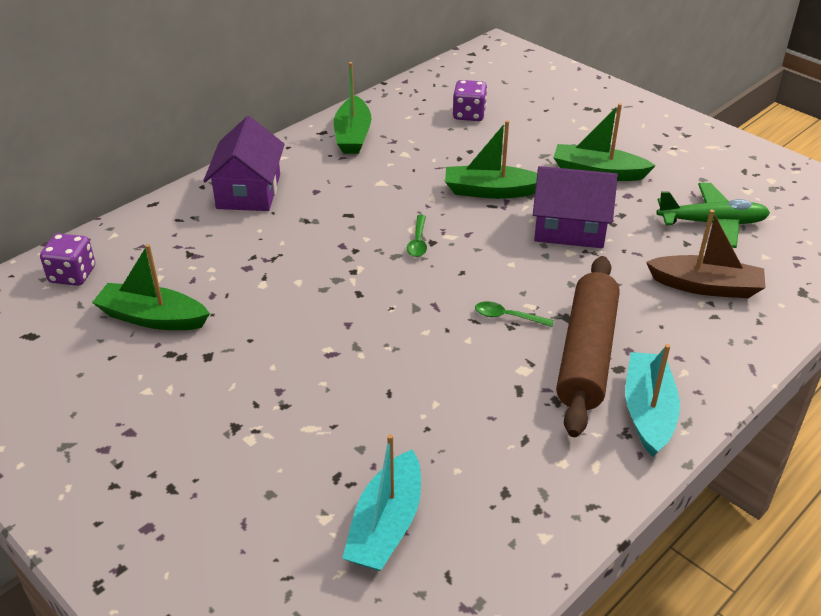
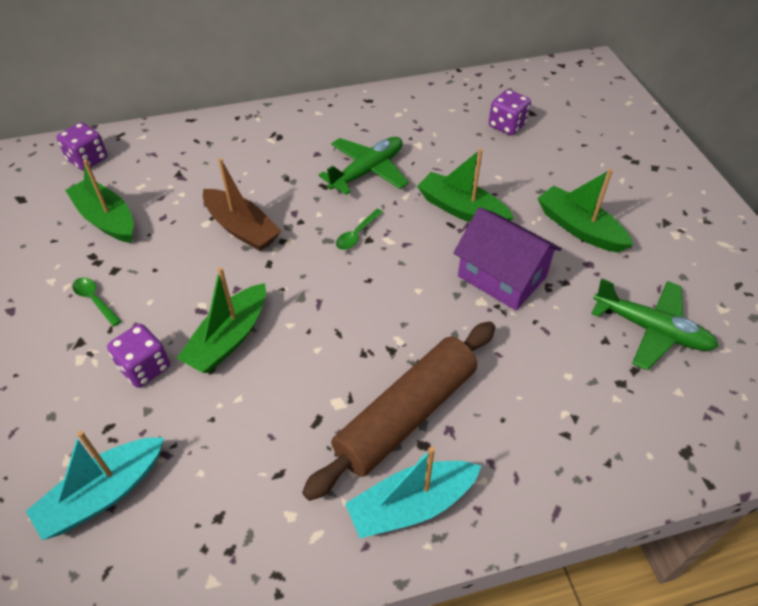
camera: 30 degrees right, 10 degrees up
purple house [203,116,285,211] -> none
green boat [334,62,372,154] -> green boat moved to [177,267,266,373]
green spoon [475,301,554,327] -> green spoon moved to [72,277,121,326]
turquoise boat [625,344,680,457] -> turquoise boat turned 150 degrees counterclockwise [345,447,481,538]
brown boat [646,210,766,298] -> brown boat moved to [203,158,281,251]
none -> purple dice [107,324,170,388]
none -> green plane [319,137,409,195]

